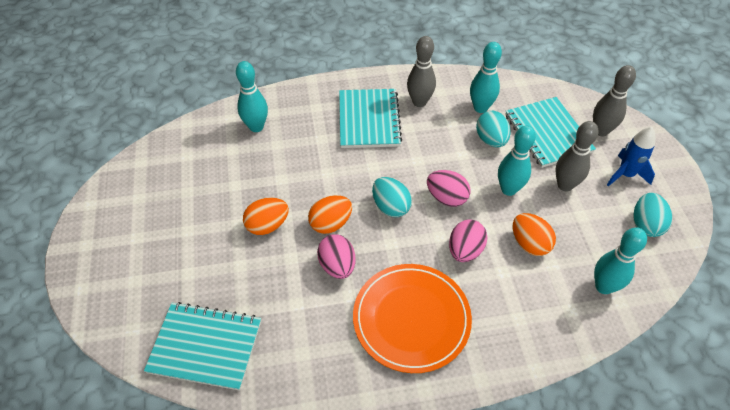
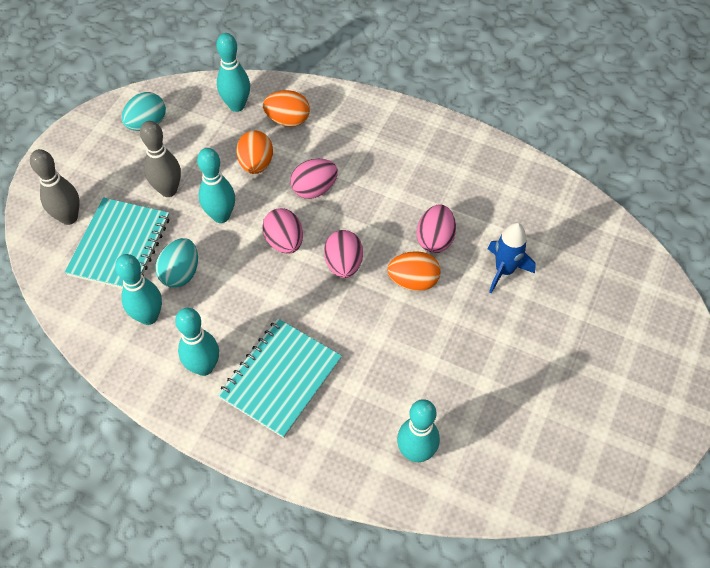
camera: 145 degrees left, 5 degrees up
turquoise notebook [144,302,261,391] -> none
orange egg [243,197,289,235] -> orange egg moved to [263,90,310,127]
orange plate [353,264,472,373] -> none
turquoise egg [372,177,412,217] -> pink egg [324,230,363,278]
grey bowling pin [407,36,436,107] -> turquoise bowling pin [175,308,219,376]
blue rocket [607,127,656,186] -> blue rocket moved to [488,223,536,294]

